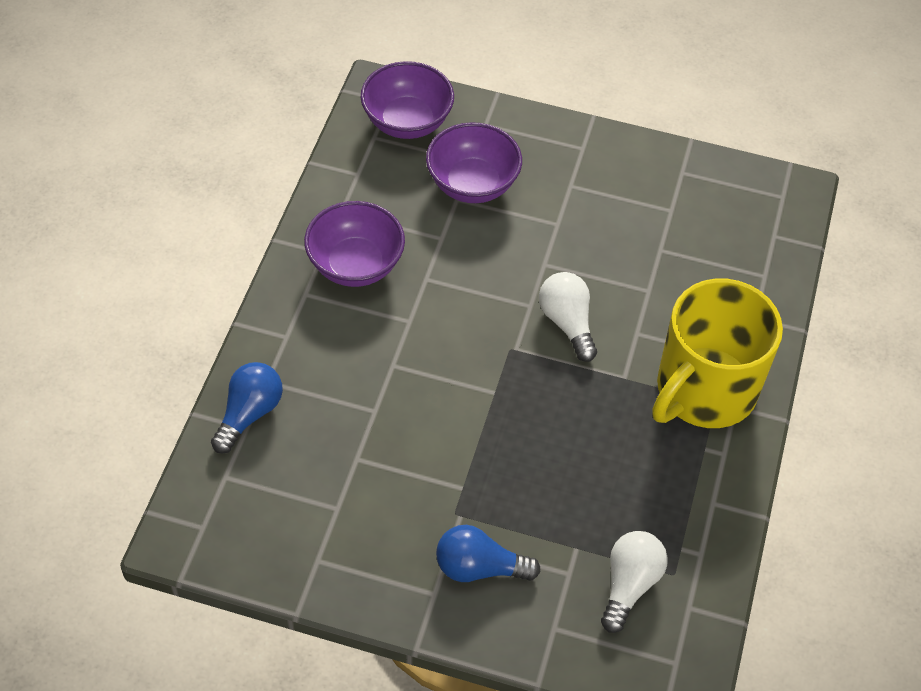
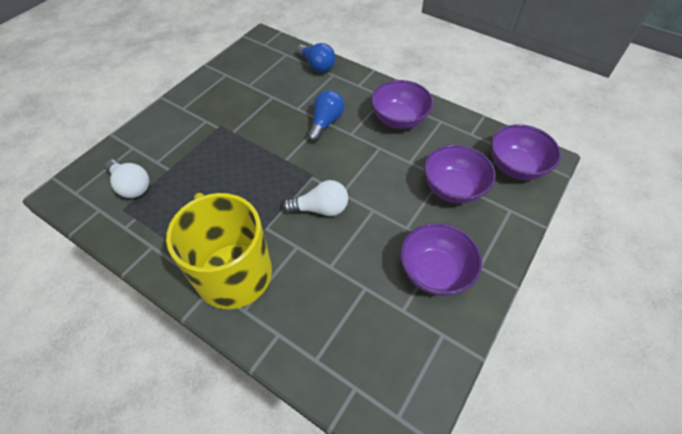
camera: 110 degrees right, 0 degrees up
blue light bulb [436,525,541,582] -> blue light bulb moved to [307,90,344,142]
none -> purple bowl [400,223,482,296]

